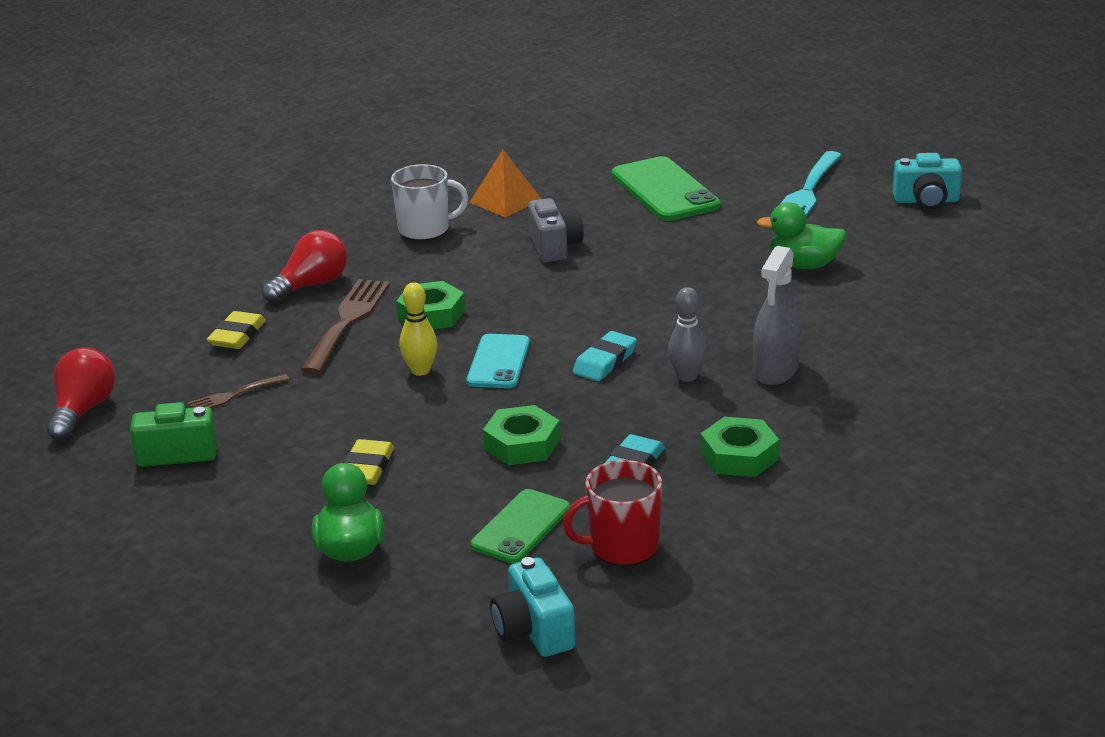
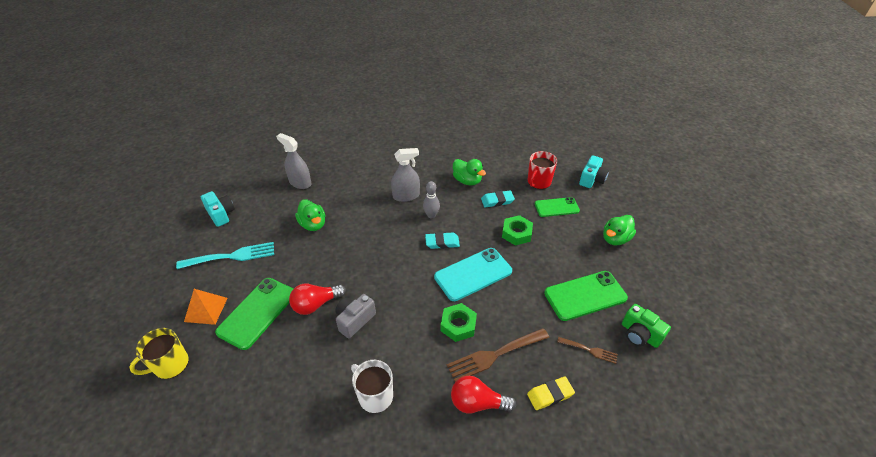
camera: 130 degrees left, 15 degrees up
red light bulb [47,347,115,441] -> red light bulb moved to [289,284,346,315]
yellow eraser [343,439,394,485] -> none
yellow bowling pin [399,282,438,376] -> none
turquoise phone [467,334,530,388] -> turquoise phone [434,248,512,301], size x1.56
orange pyramid [469,150,541,218] -> orange pyramid moved to [184,289,228,325]
red mug [563,460,662,566] -> red mug turned 90 degrees clockwise [528,151,557,189]
green nut [700,417,779,477] -> green duck [453,159,486,186]
none -> yellow mug [129,328,188,379]
none -> grey spray bottle [276,133,311,189]
none -> green phone [544,271,628,321]

